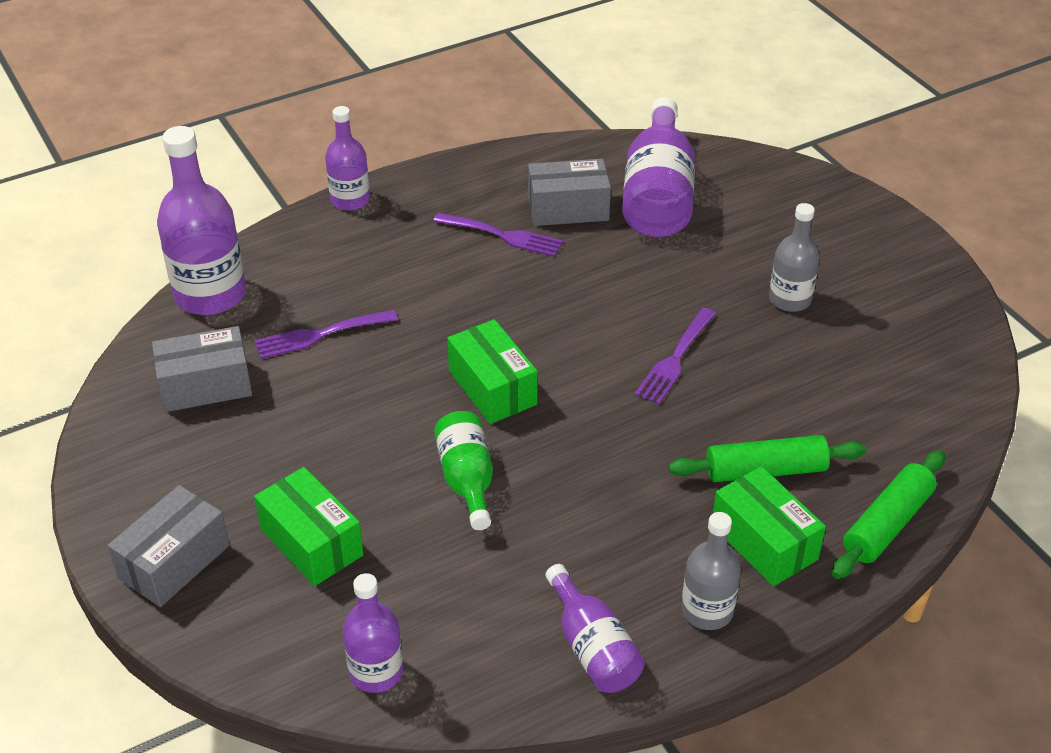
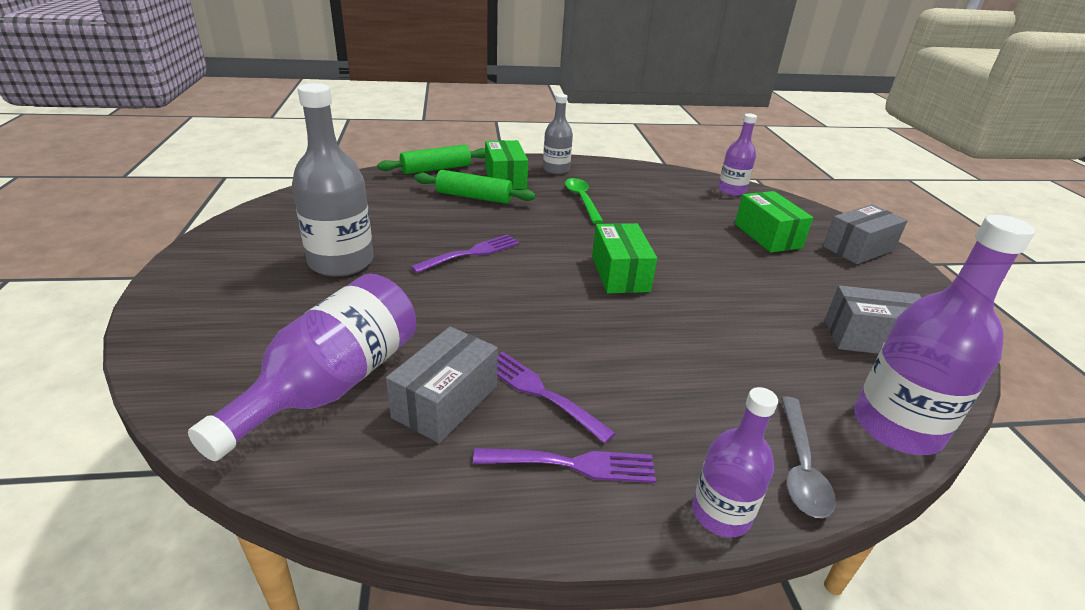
camera: 160 degrees left, 10 degrees down
purple fork [255,310,398,359] -> purple fork moved to [473,448,656,483]
green bottle [434,411,493,530] -> none
grey box [528,159,611,226] -> grey box turned 75 degrees counterclockwise [386,327,498,443]
purple bottle [545,564,645,693] -> none
grey bottle [769,203,820,312] -> grey bottle [292,83,374,277], size x1.69
none -> green spoon [565,178,604,224]
none -> grey spoon [781,397,836,518]

